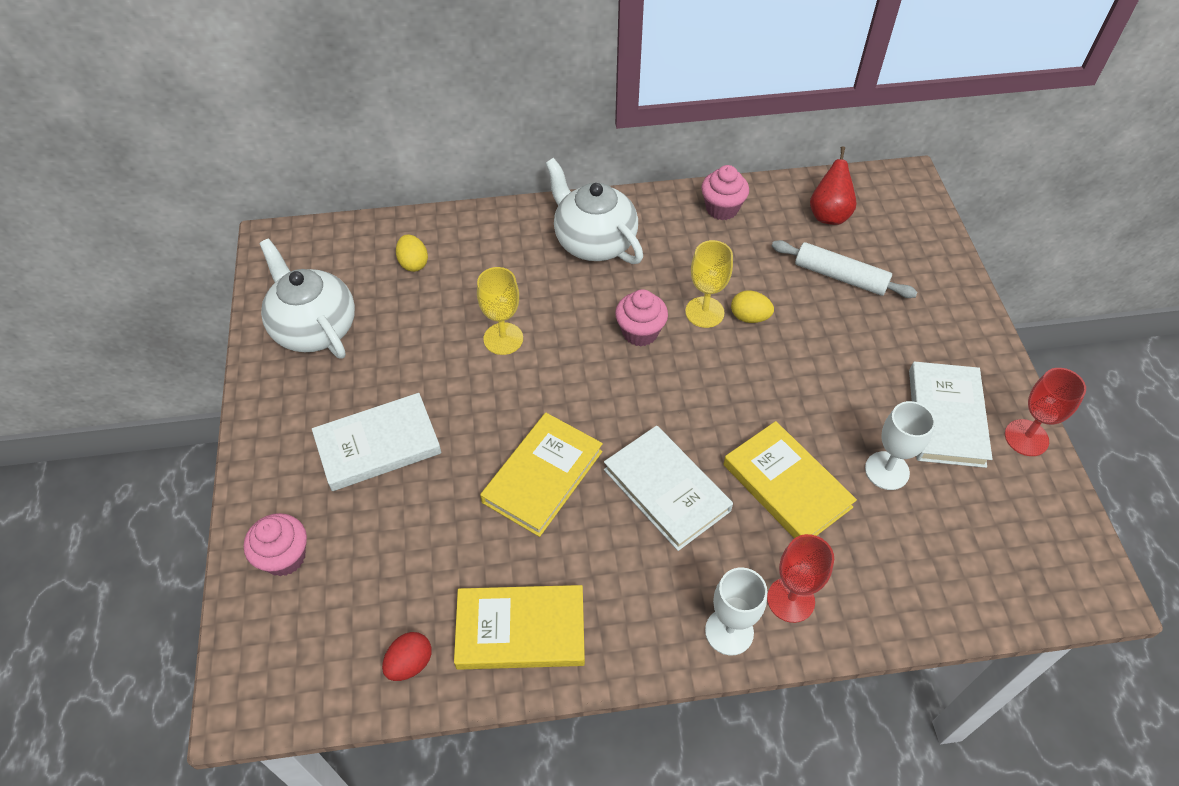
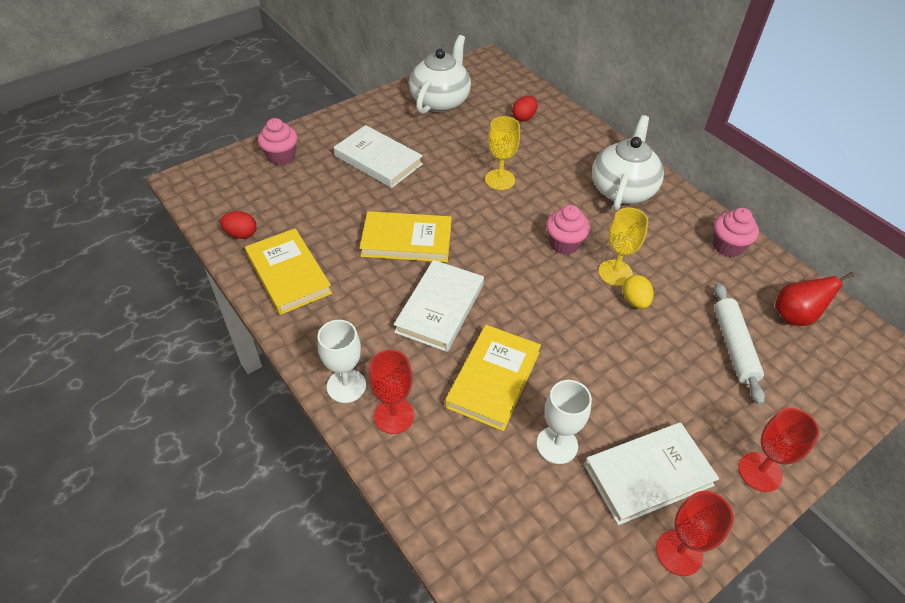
camera: 60 degrees right, 5 degrees down
yellow egg [396,234,428,272] -> red egg [512,96,538,122]
none -> red goblet [738,408,819,492]

